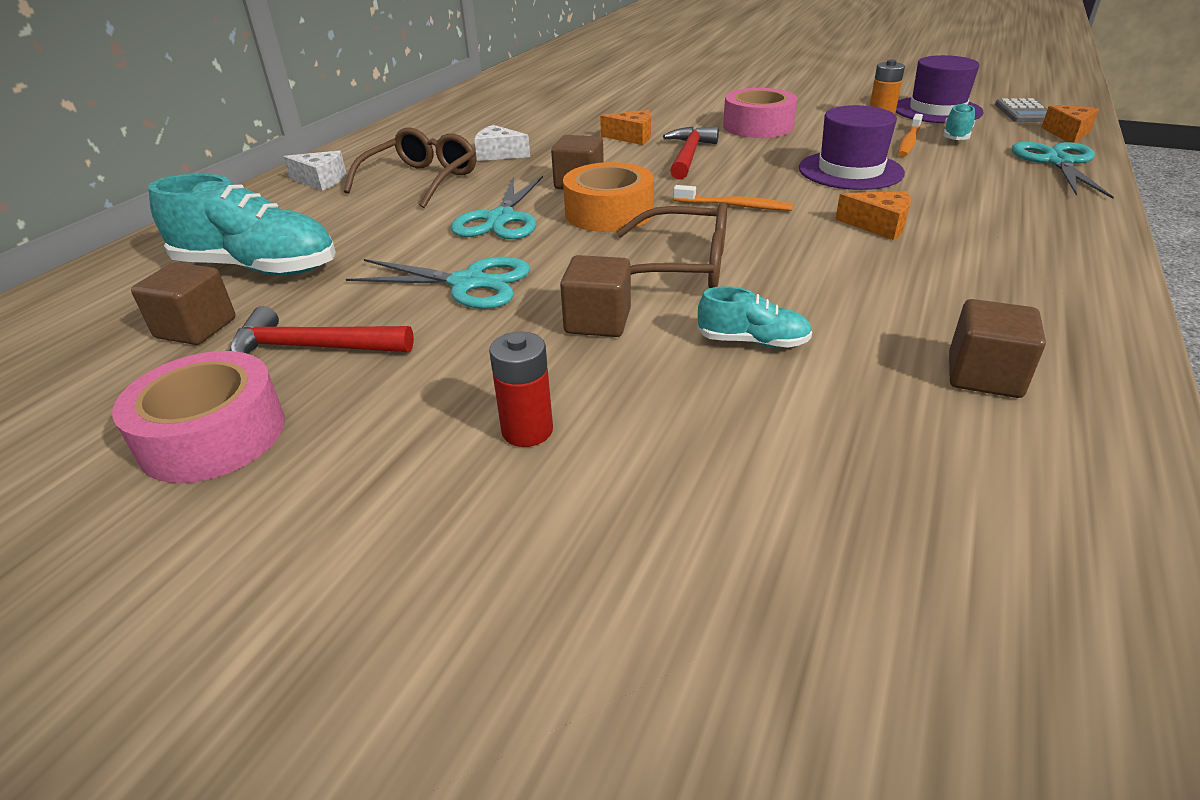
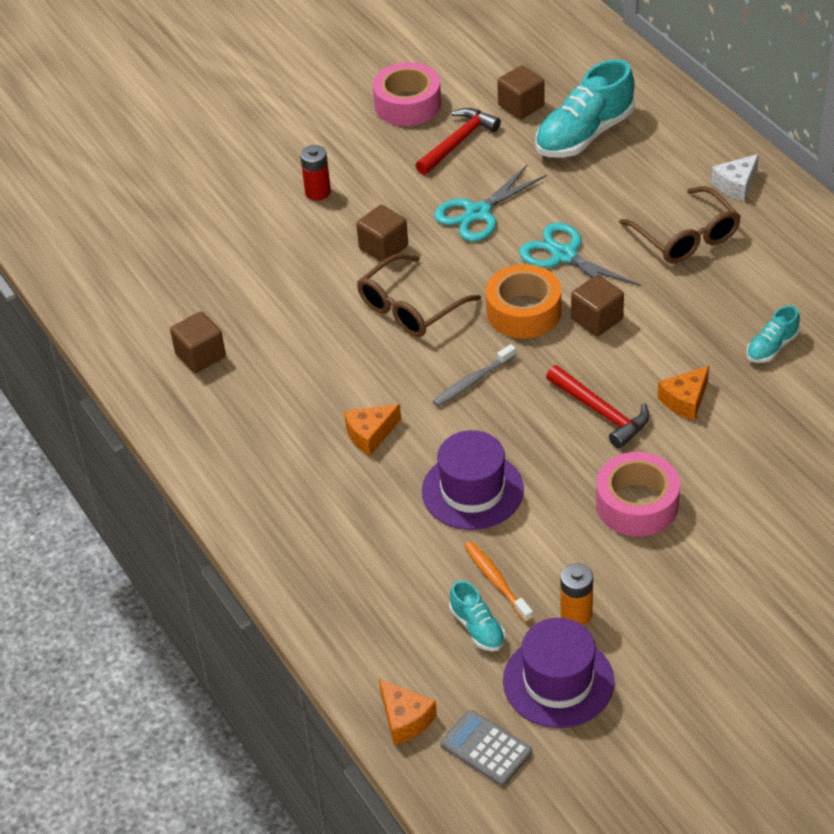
camera: 125 degrees right, 10 degrees up
white cheese [474,125,530,161] -> none
orange toothbrush [673,185,793,211] -> grey toothbrush [433,344,516,407]
turquoise shoe [697,286,812,348] -> turquoise shoe moved to [746,305,800,363]
turquoise scissors [1012,141,1114,199] -> none

